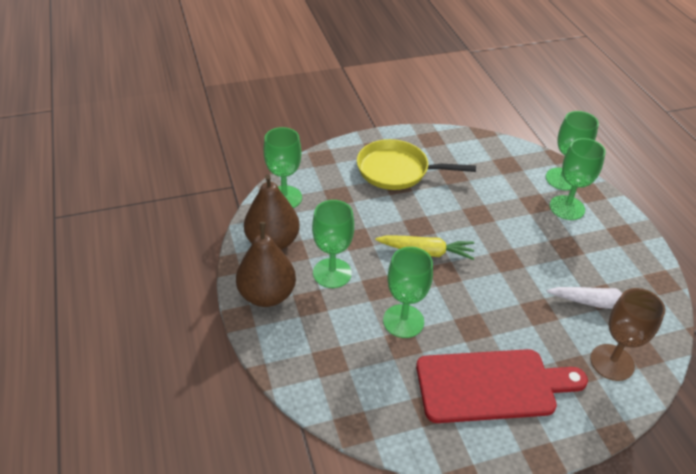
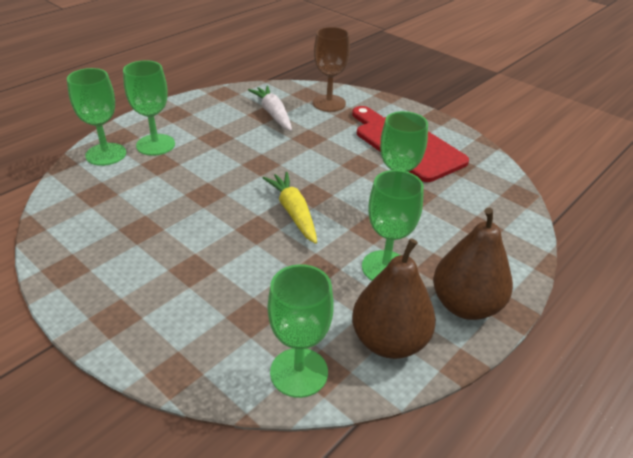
camera: 120 degrees left, 5 degrees down
yellow pan [357,139,476,190] -> none

